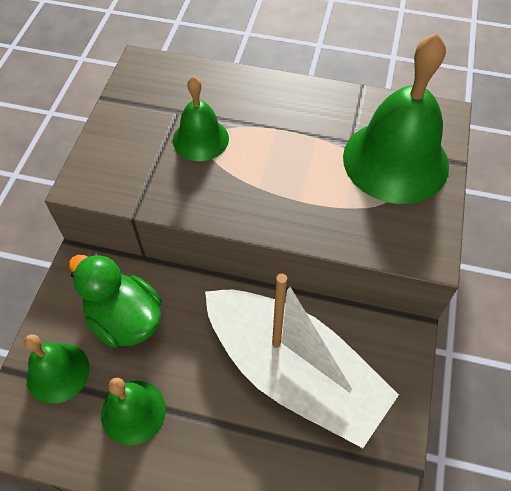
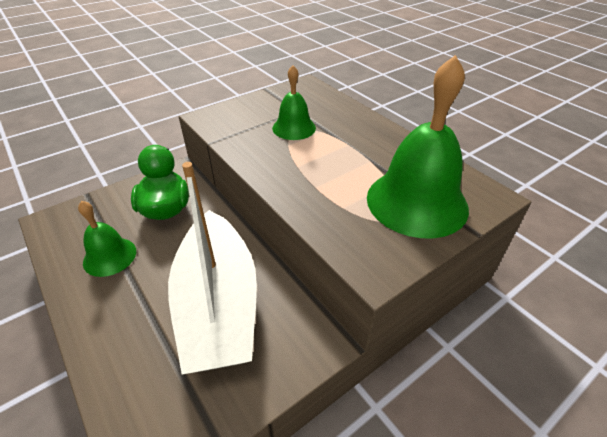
camera: 40 degrees right, 15 degrees down
green bell [24,334,90,404] -> none

